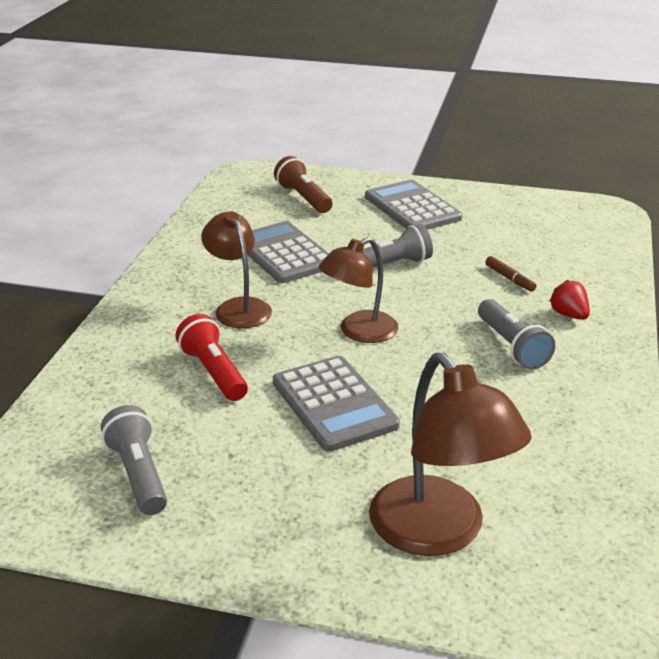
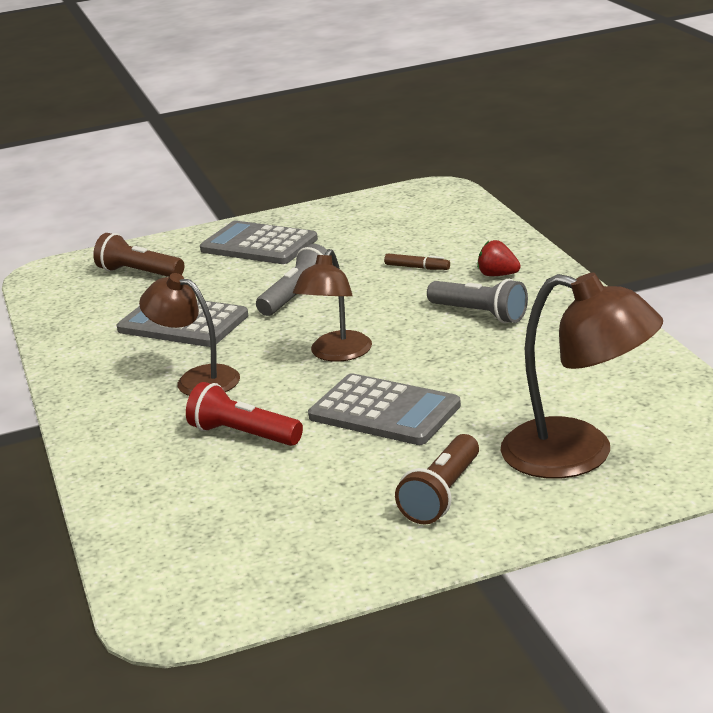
camera: 30 degrees left, 5 degrees down
grey flashlight [101,405,167,515] -> none
none -> brown flashlight [395,434,479,524]

